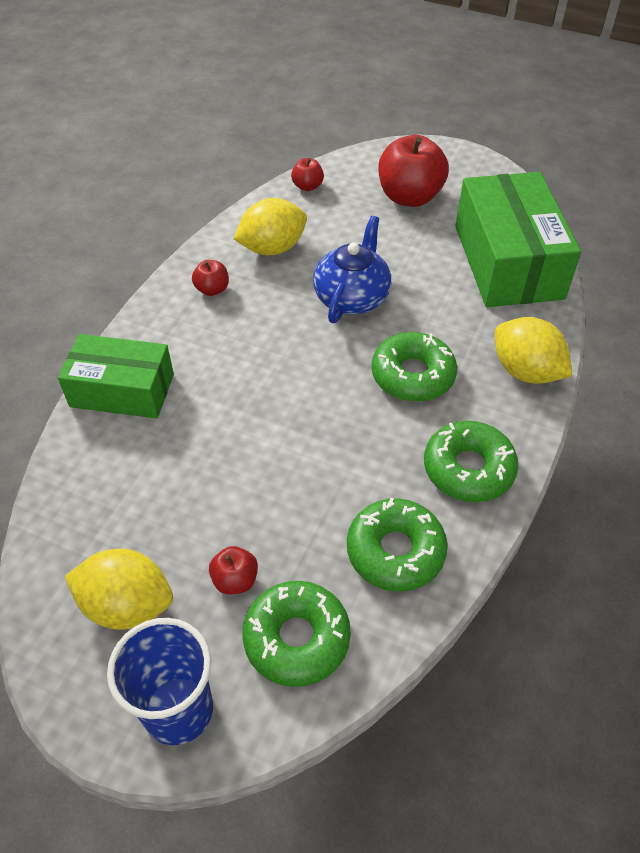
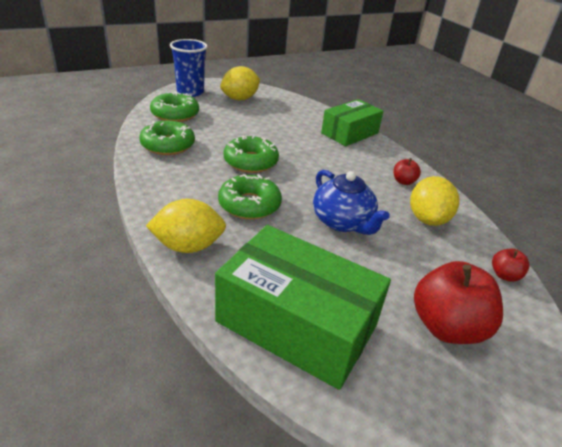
camera: 125 degrees right, 15 degrees down
red apple [209,546,258,594] -> none
green donut [424,421,519,502] -> green donut moved to [224,135,279,173]

